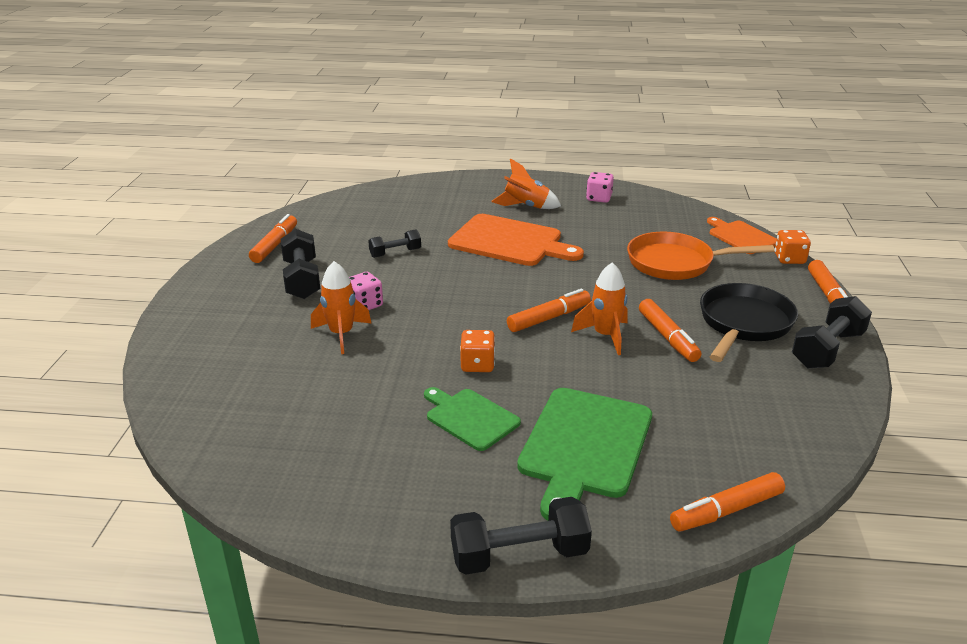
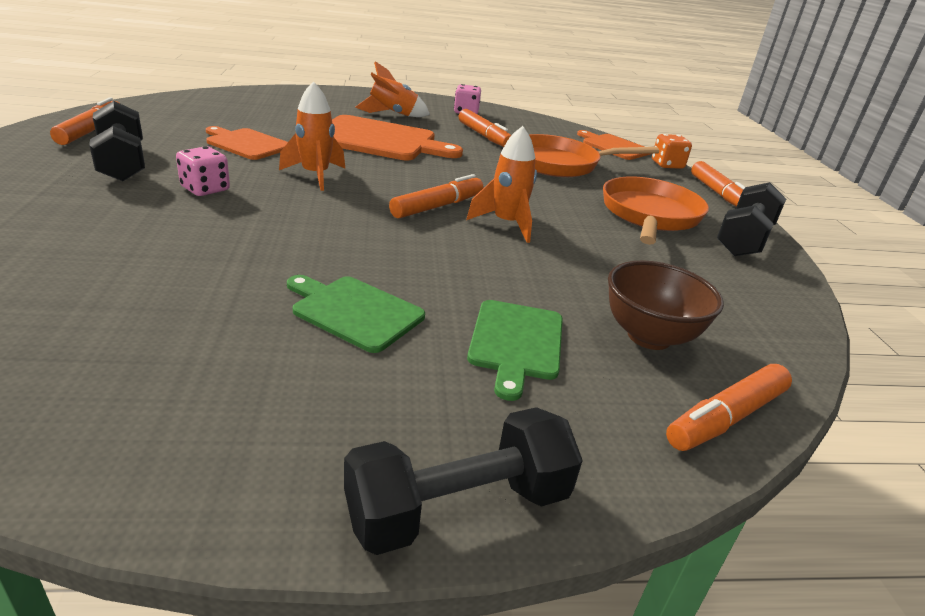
camera: 15 degrees left, 0 degrees up
orange rocket [311,261,371,354] -> orange rocket moved to [279,81,345,191]
black dumbbell [368,229,421,258] -> orange cutting board [206,126,288,160]
orange dice [460,330,495,372] -> none
green cutting board [517,388,652,520] -> green cutting board [467,300,563,401], size x0.59
orange marker [639,299,701,362] -> orange marker moved to [459,109,511,147]
black pan [700,283,798,362] -> orange pan [603,176,709,245]
none -> brown bowl [608,260,724,350]

